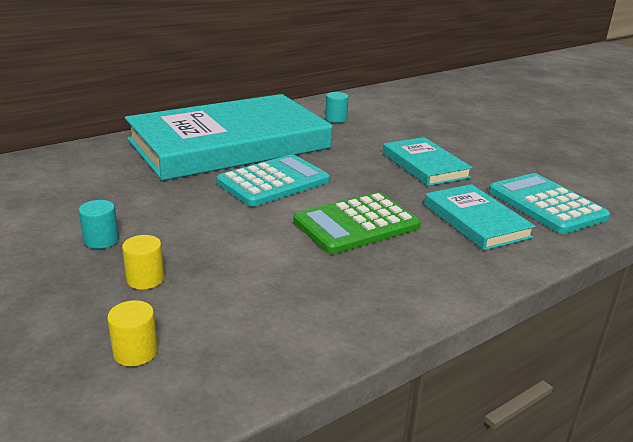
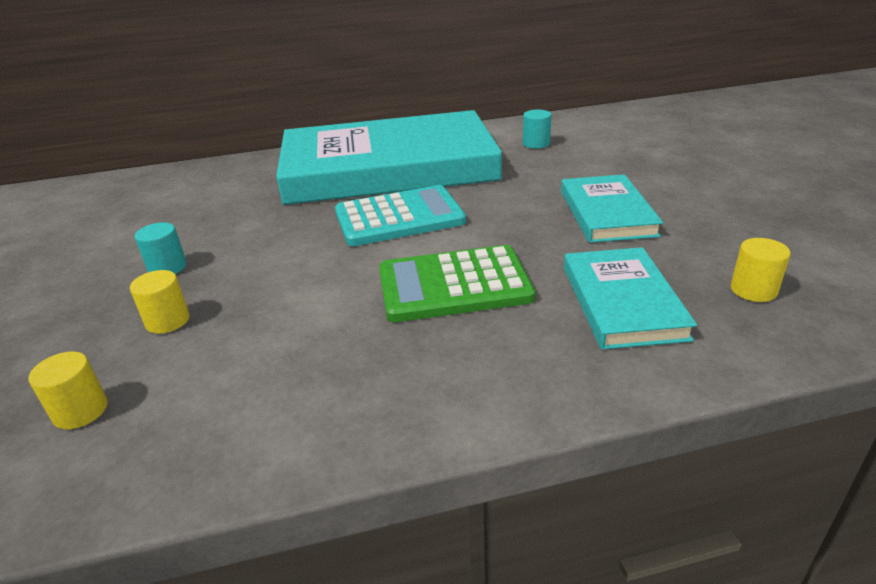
camera: 25 degrees right, 5 degrees up
turquoise calculator [489,173,610,234] -> yellow cylinder [731,238,791,302]

